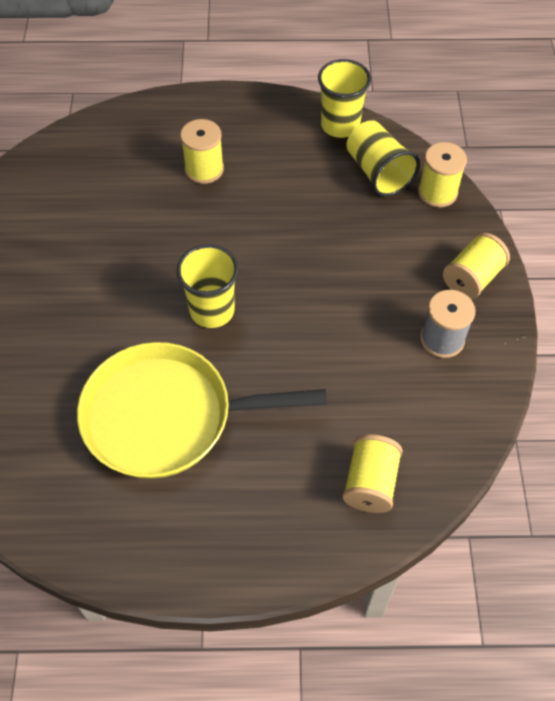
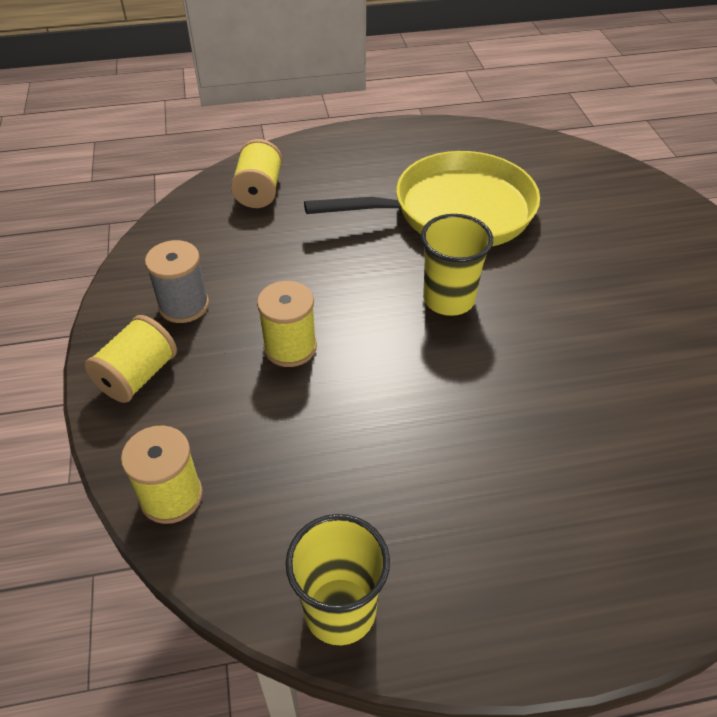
camera: 170 degrees right, 10 degrees down
yellow spool [180,119,224,184] -> yellow spool moved to [257,281,317,367]
yellow cup [346,120,420,196] -> none

